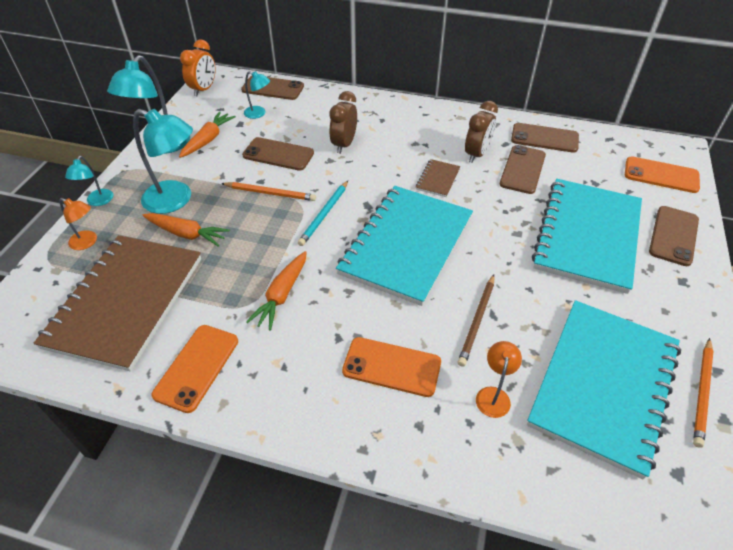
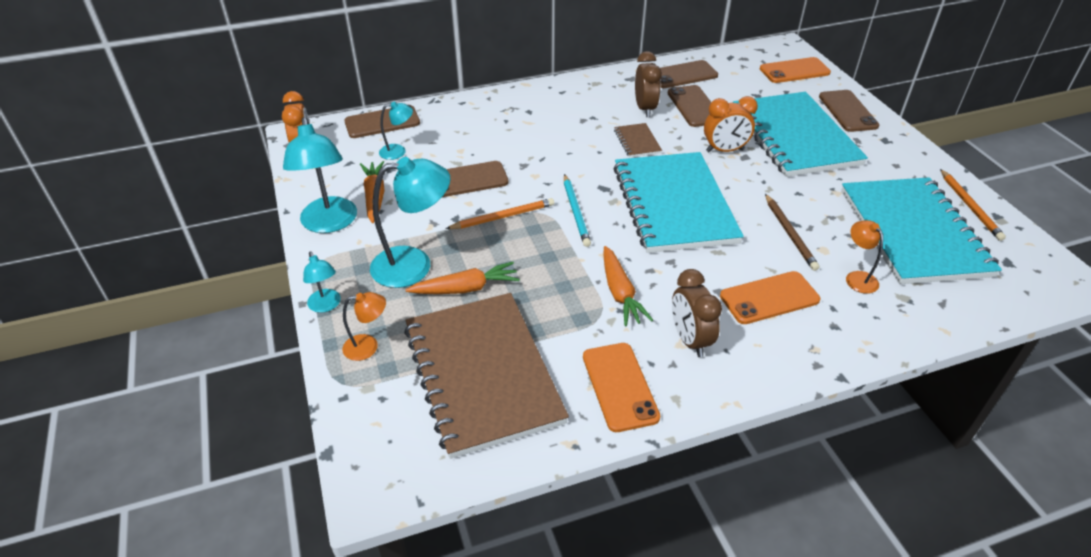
camera: 35 degrees left, 5 degrees down
brown clock [329,91,357,154] -> brown clock moved to [672,269,722,357]
none -> orange clock [704,96,758,152]

